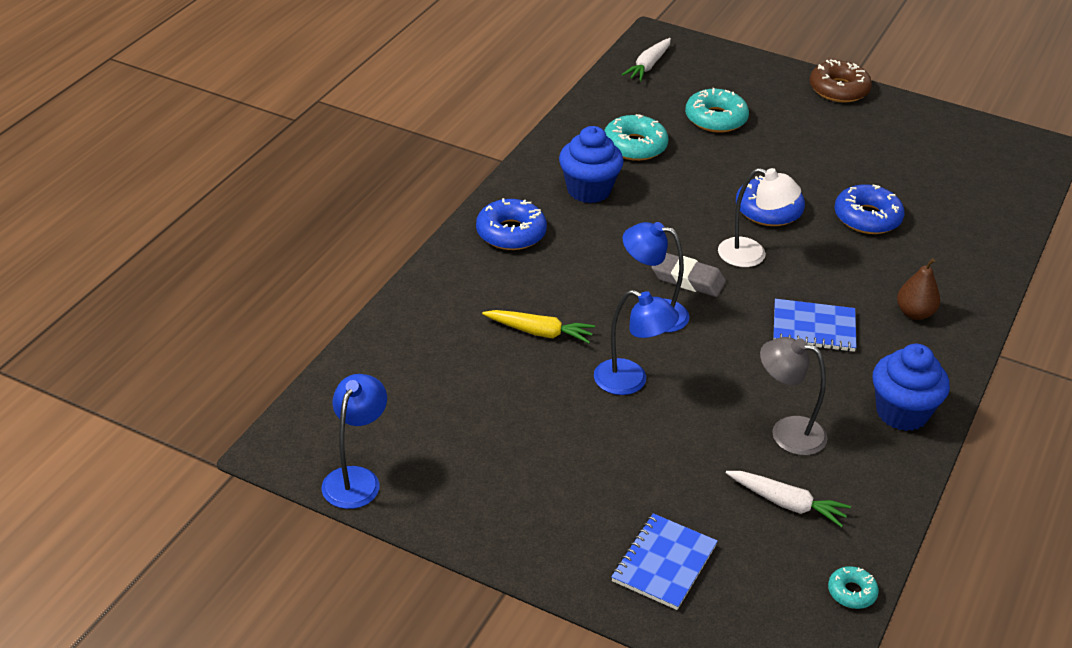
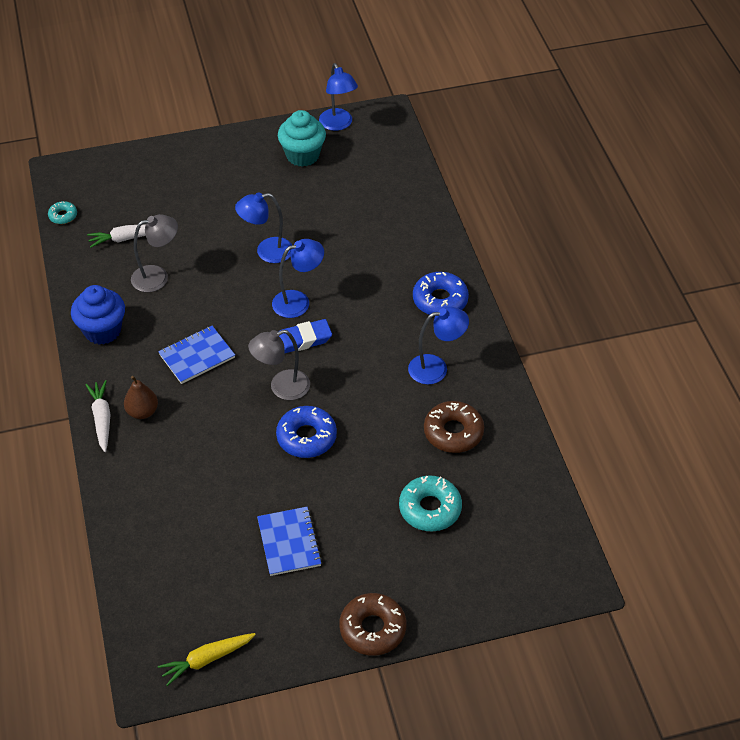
camera: 140 degrees right, 10 degrees up
yellow carrot [482,310,595,343] -> yellow carrot moved to [158,633,256,686]
blue cupcake [559,126,624,203] -> blue lamp [408,307,469,384]
turquoise donut [604,114,669,161] -> brown donut [424,401,484,453]
blue notebook [611,513,718,610] -> blue notebook moved to [257,507,322,576]
white carrot [622,38,671,82] -> white carrot moved to [86,380,110,452]
grey eraser [652,253,726,297] -> blue eraser [279,319,332,353]
white lamp [718,168,801,267] -> grey lamp [248,330,310,400]
blue donut [834,184,904,234] -> none
none -> turquoise cupcake [278,110,326,167]

